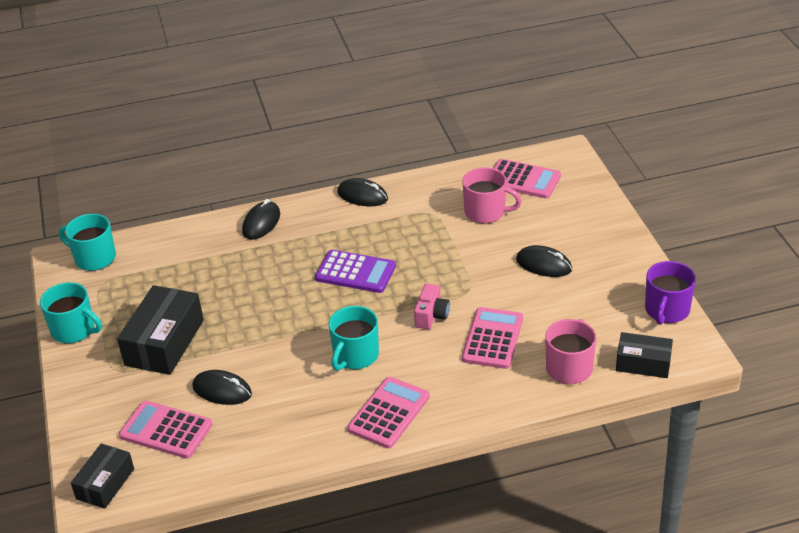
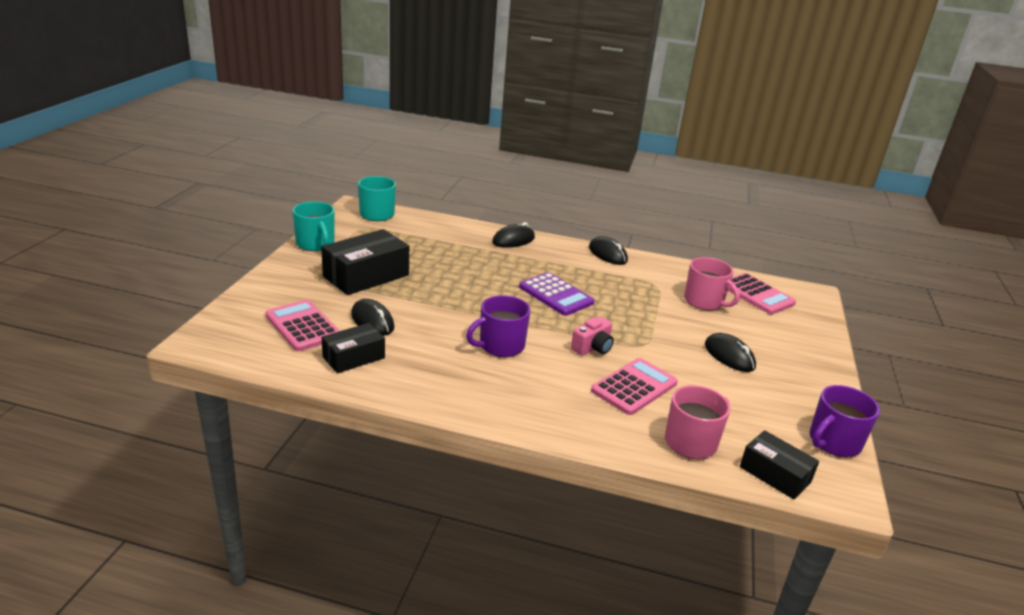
camera: 25 degrees right, 10 degrees down
black box [71,443,134,509] -> black box moved to [322,323,385,373]
turquoise mug [329,306,379,371] -> purple mug [466,295,530,357]
pink calculator [348,377,430,449] -> none

